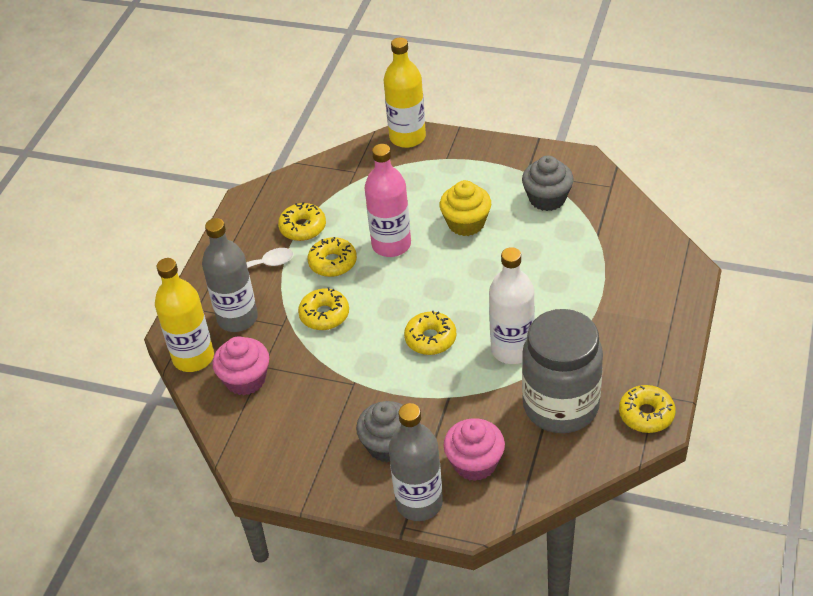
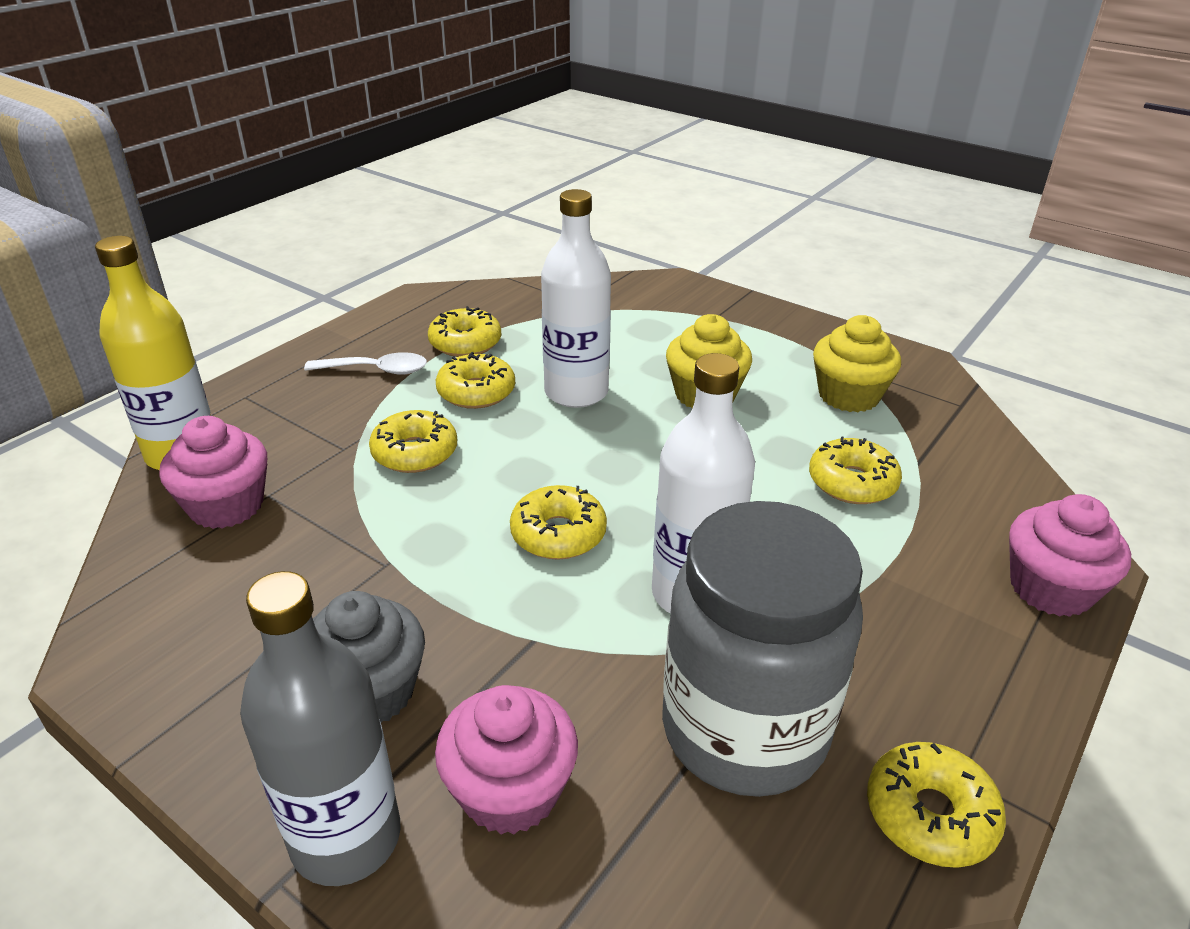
camera: 15 degrees right, 10 degrees down
grey bottle [202,218,258,332] -> none
pink bottle [365,144,411,257] -> white bottle [541,189,611,408]
yellow bottle [383,38,426,148] -> none
grey cupcake [522,156,574,211] -> yellow cupcake [813,315,901,412]
none -> yellow donut [809,436,902,504]
none -> pink cupcake [1009,494,1131,617]

